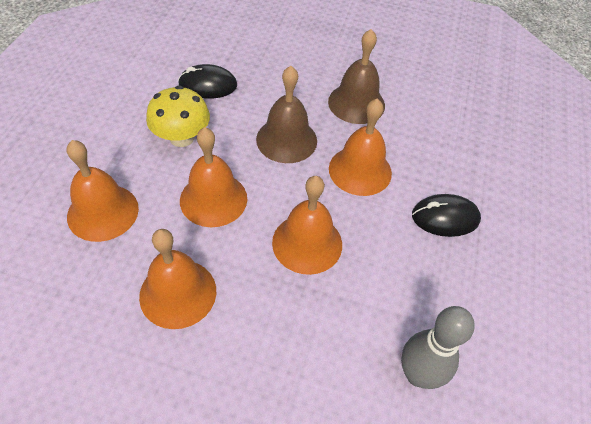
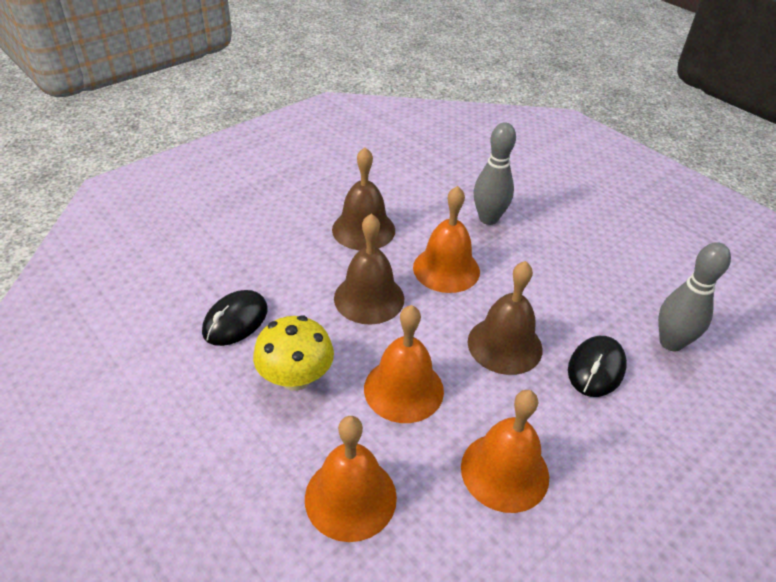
camera: 55 degrees left, 10 degrees down
orange bell [272,176,342,275] -> brown bell [468,261,543,375]
black mouse [412,194,481,237] -> black mouse moved to [568,336,627,397]
none -> grey bowling pin [474,122,516,225]

